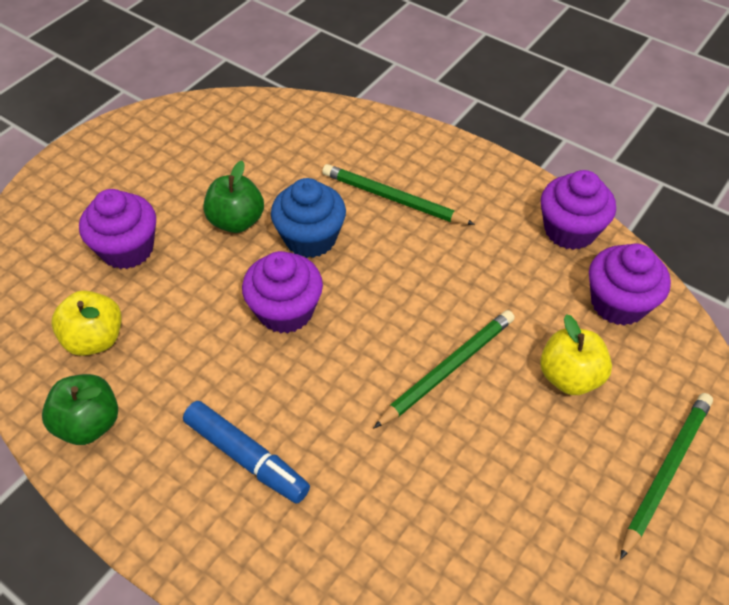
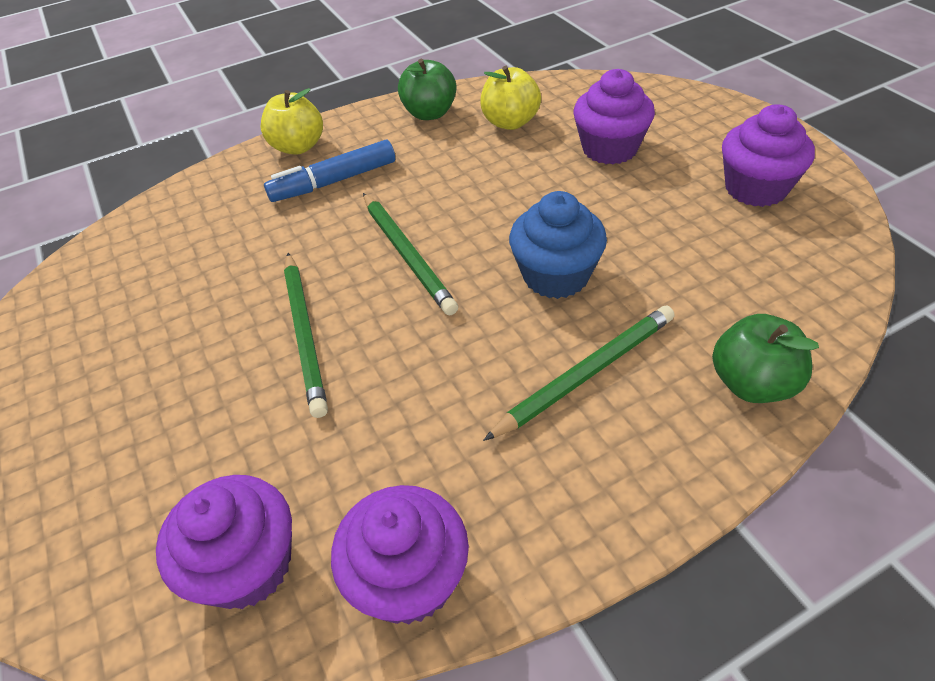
camera: 120 degrees right, 5 degrees down
green apple [203,161,264,233] -> green apple moved to [712,314,819,403]
purple cupcake [242,251,323,333] -> purple cupcake moved to [722,104,815,207]
yellow apple [540,314,612,395] -> yellow apple moved to [260,88,323,155]
green pencil [620,393,713,559] -> green pencil moved to [363,193,458,316]

